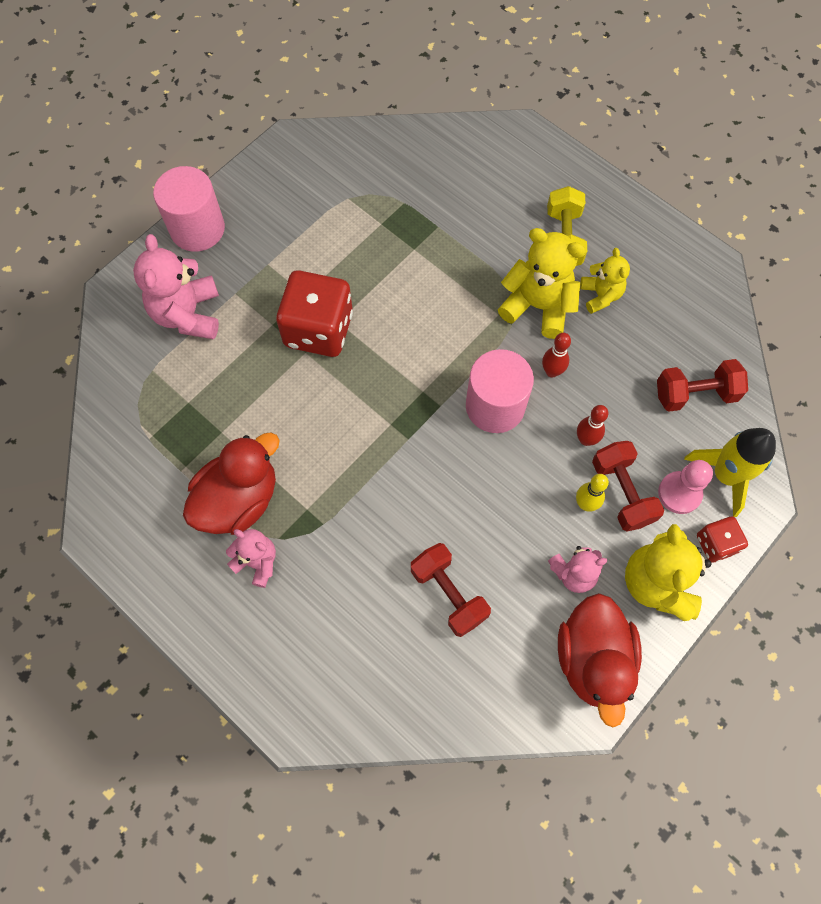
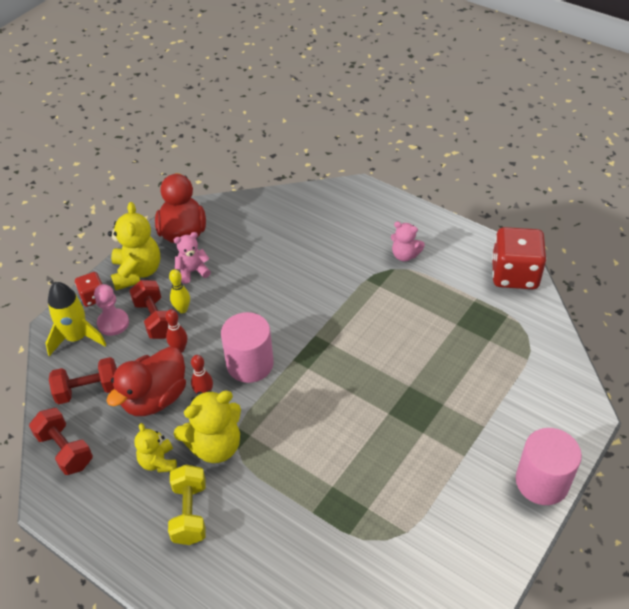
camera: 175 degrees right, 20 degrees down
pink teddy bear [133,234,219,339] -> none
red duck [183,432,280,535] -> red duck moved to [107,347,186,416]
red dice [276,270,353,357] -> red dice moved to [492,227,546,289]
red dumbbell [411,543,491,637] -> red dumbbell moved to [29,408,93,475]
yellow teddy bear [498,228,586,339] -> yellow teddy bear turned 45 degrees counterclockwise [174,390,241,463]

